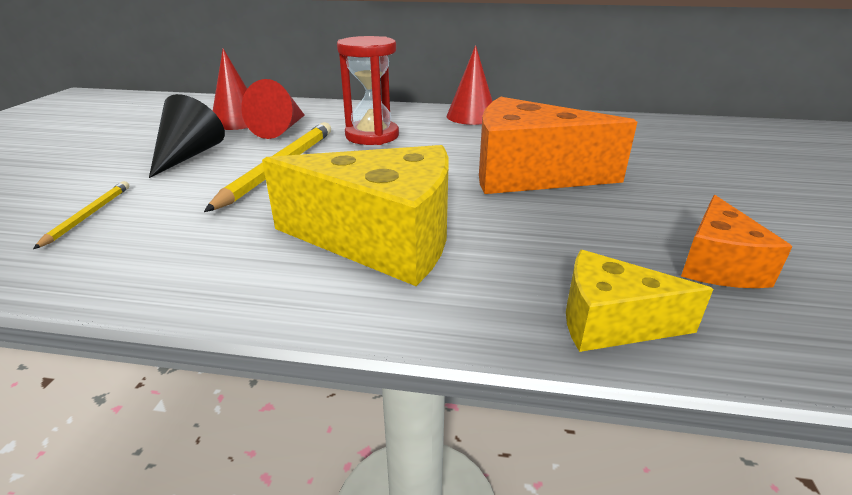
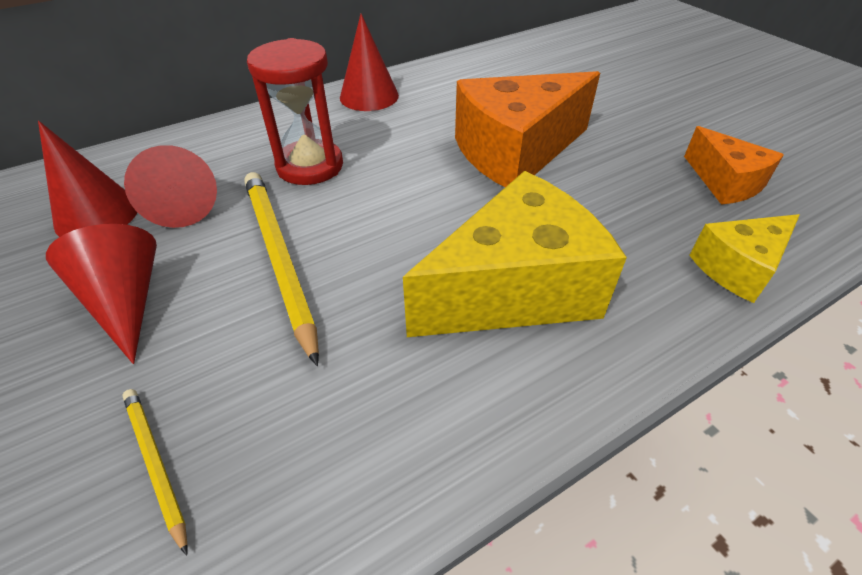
camera: 40 degrees left, 15 degrees up
black cone [149,94,225,178] -> red cone [46,224,157,364]

